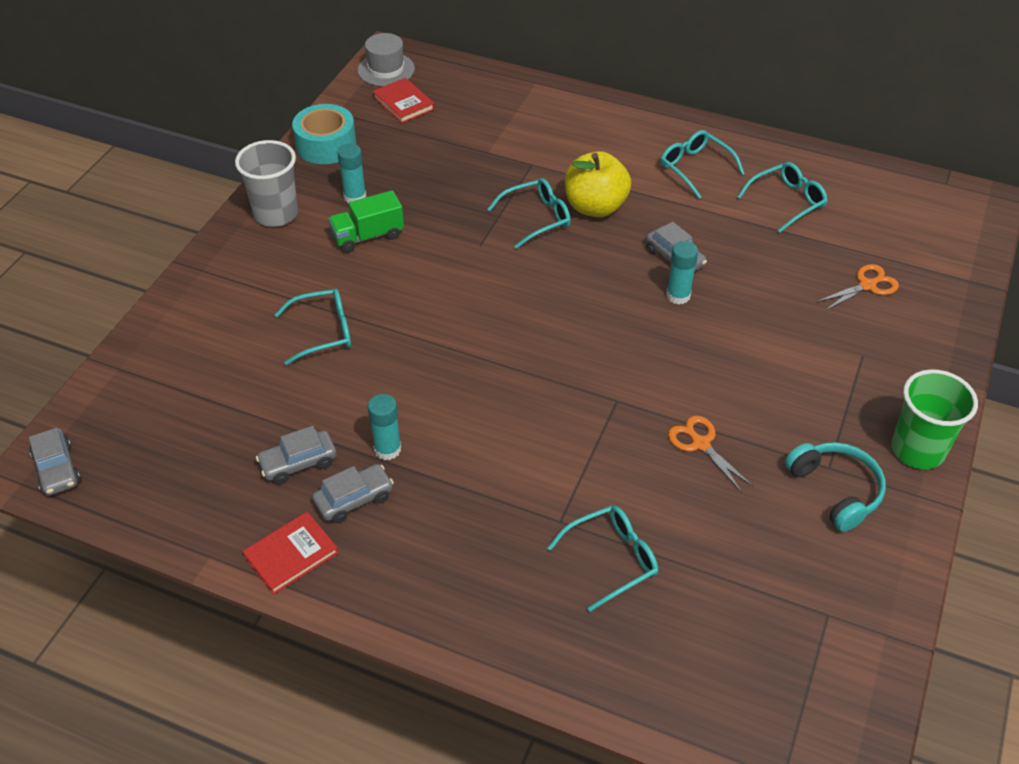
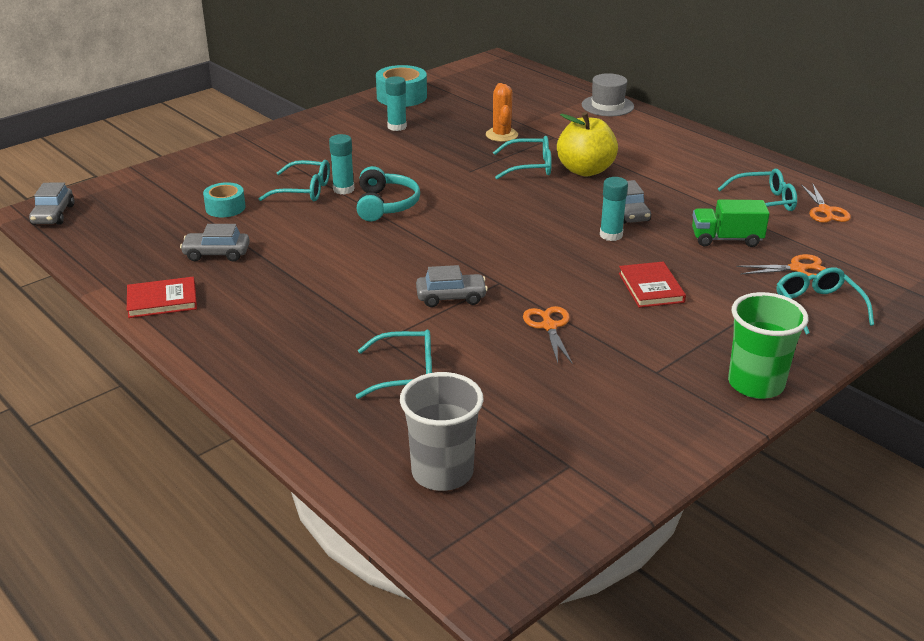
camera: 25 degrees right, 15 degrees down
grey cup [235,140,298,227] -> grey cup moved to [400,372,483,491]
grey car [312,464,394,524] -> grey car moved to [416,265,488,307]
green truck [328,190,404,253] -> green truck moved to [692,200,770,247]
grey hat [357,33,415,86] -> grey hat moved to [582,73,634,116]
turquoise glue stick [367,394,401,460] -> turquoise glue stick moved to [329,134,354,195]
red book [373,78,435,124] -> red book moved to [619,262,686,308]
turquoise glasses [661,130,745,199] -> turquoise glasses moved to [777,267,874,335]
turquoise headphones [785,442,886,532] -> turquoise headphones moved to [357,166,420,221]
none -> turquoise tape [203,182,246,217]
none -> orange cactus [486,83,518,142]
none -> orange scissors [801,183,851,223]

